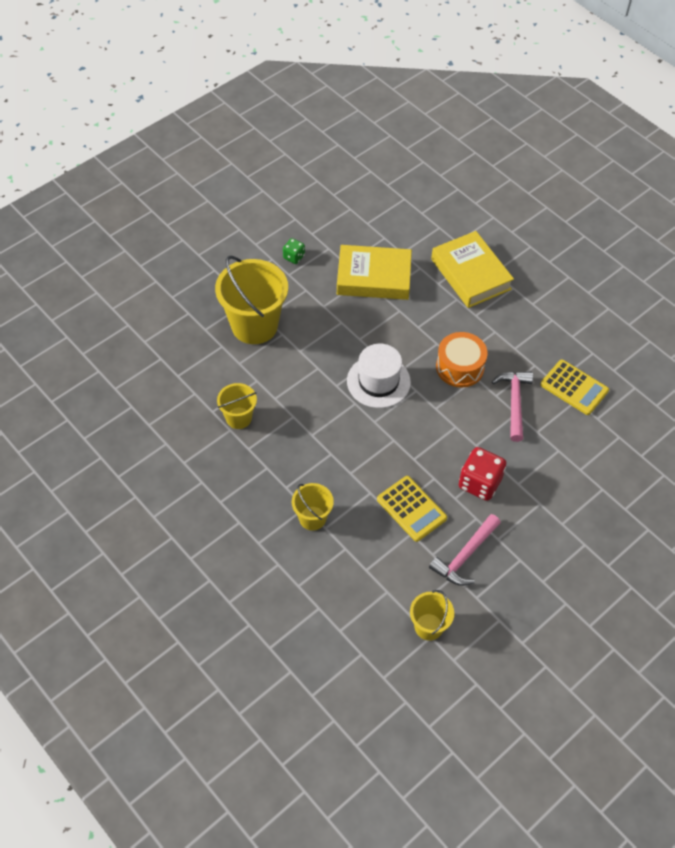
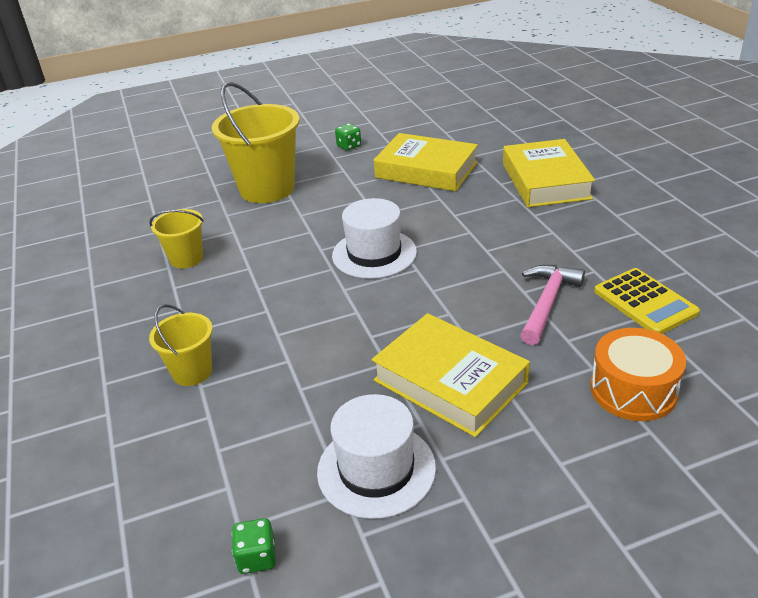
camera: 25 degrees right, 20 degrees down
yellow calculator [377,476,447,542] -> none
yellow bucket [410,590,454,641] -> green dice [232,518,276,574]
pink hammer [429,514,501,586] -> white hat [317,394,436,519]
orange drum [436,332,488,387] -> orange drum moved to [591,328,686,421]
red dice [459,447,506,501] -> yellow book [371,313,530,437]

